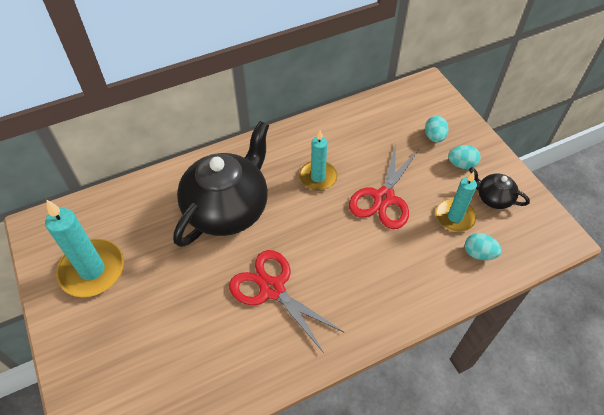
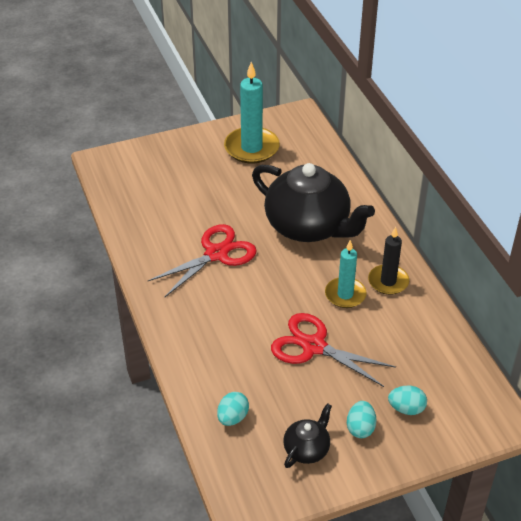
camera: 95 degrees right, 10 degrees down
turquoise candle [436,172,477,232] -> none
none -> black candle [368,227,409,295]

